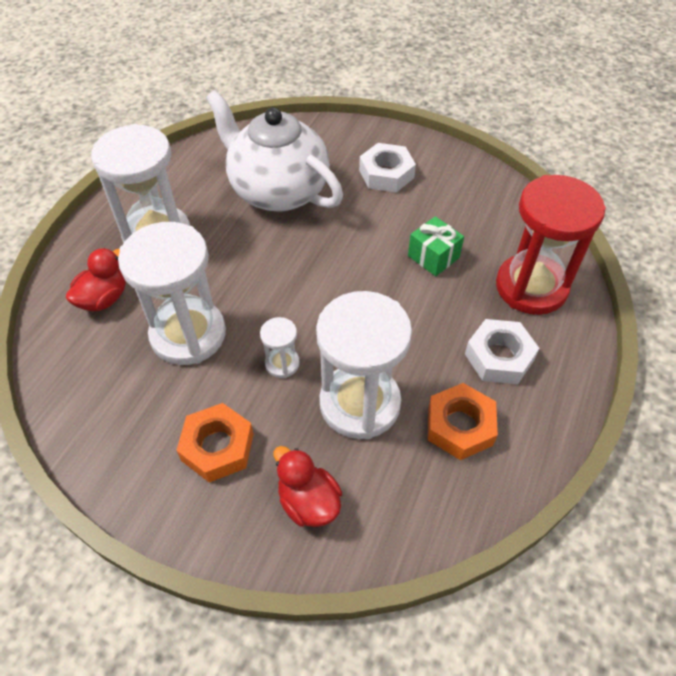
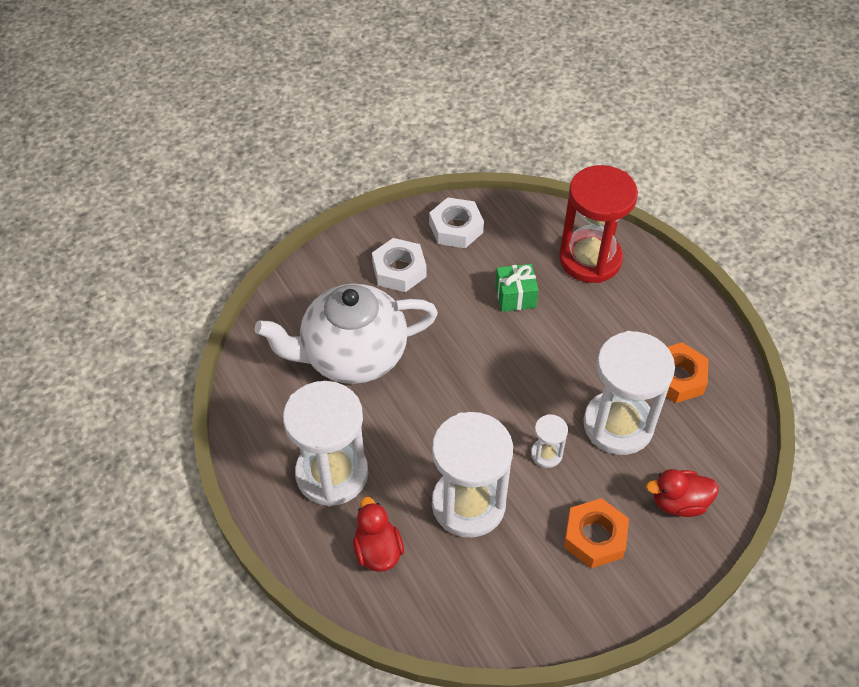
camera: 55 degrees left, 0 degrees up
white nut [465,319,540,384] -> white nut moved to [429,197,484,248]

